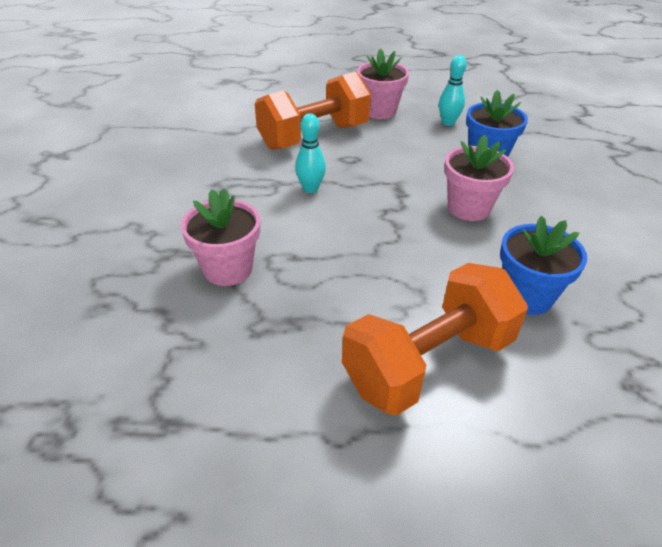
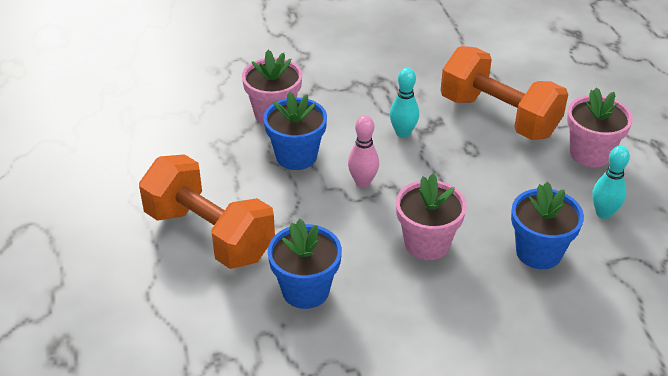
camera: 75 degrees right, 0 degrees up
none -> blue flower pot [263,91,327,170]
none -> pink bowling pin [348,115,379,188]

